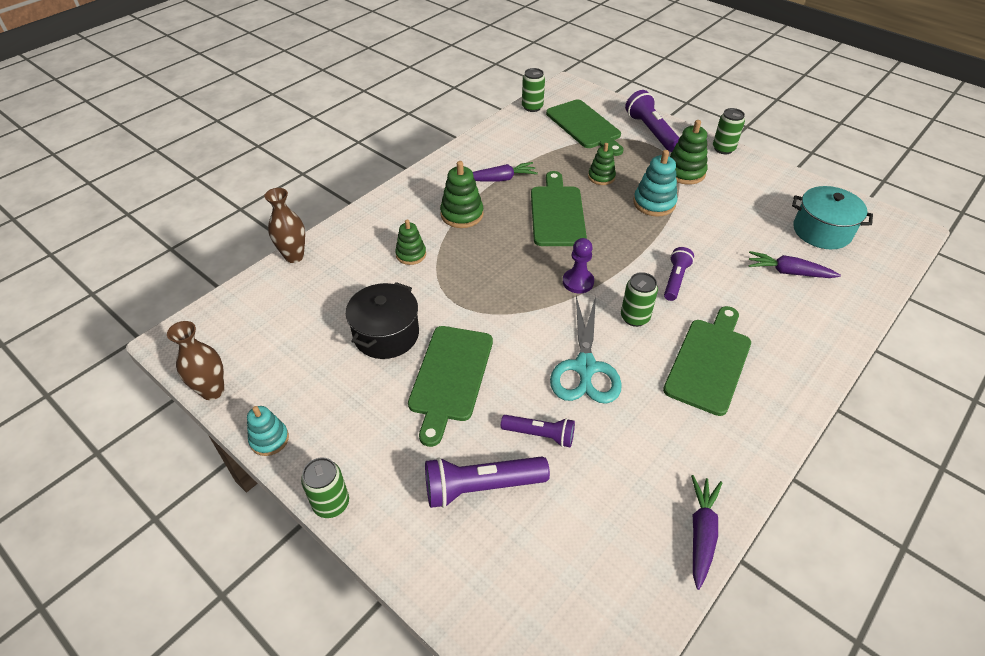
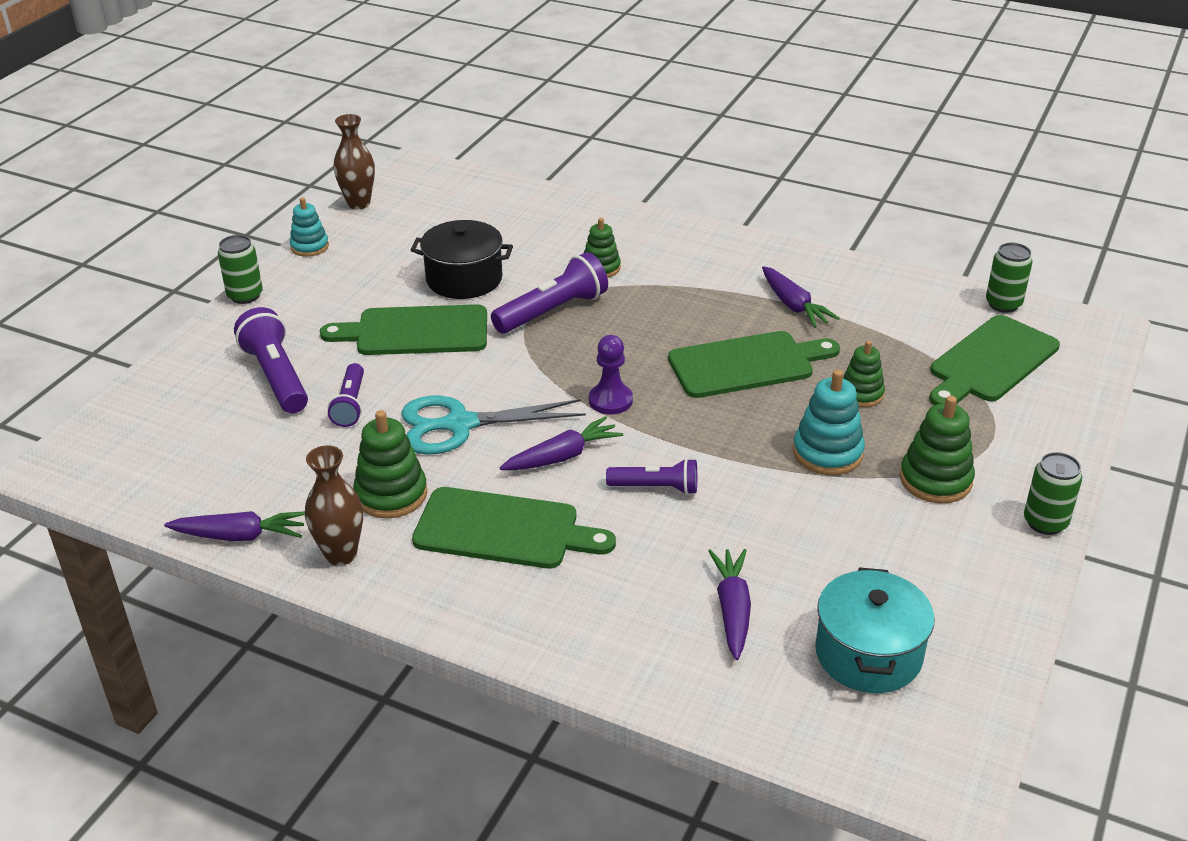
camera: 75 degrees right, 10 degrees down
brown vase [264,188,305,263] -> brown vase moved to [305,446,363,566]
green stacking toy [440,161,484,228] -> green stacking toy moved to [353,410,427,518]
green can [621,272,658,327] -> purple carrot [500,416,623,470]
purple flashlight [625,90,679,152] -> purple flashlight moved to [491,252,608,333]

